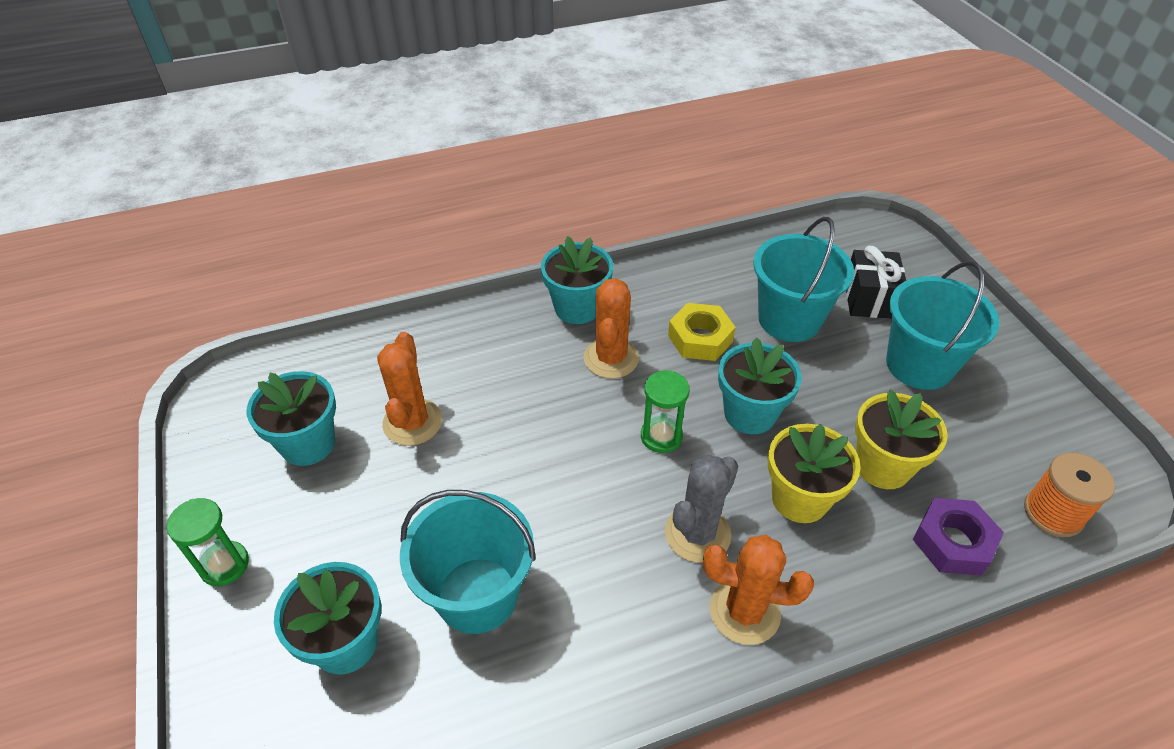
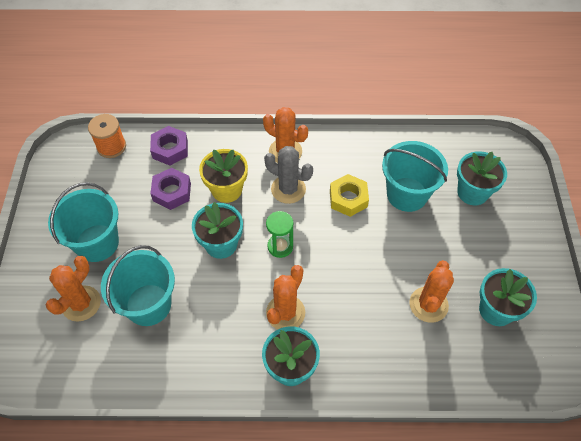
camera: 160 degrees left, 10 degrees up
green hourglass [166,498,249,586] -> none
grey cactus [665,455,738,563] -> grey cactus turned 60 degrees clockwise [264,146,313,204]
yellow nut [668,303,736,361] -> yellow nut moved to [330,174,369,217]
black gift [846,246,906,319] -> orange cactus [46,256,101,322]
yellow flower pot [855,390,948,489] -> purple nut [150,168,191,210]

